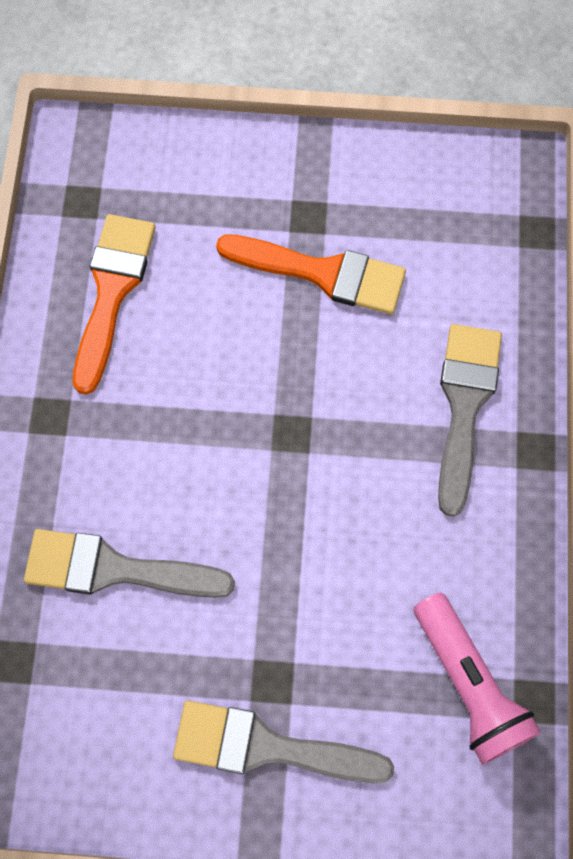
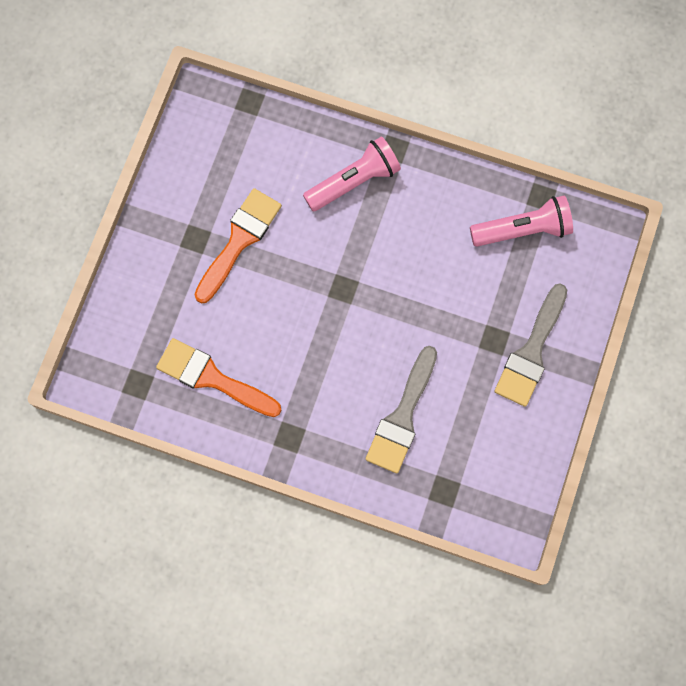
camera: 75 degrees left, 5 degrees up
grey brush [438,324,502,517] -> pink flashlight [303,136,401,211]

